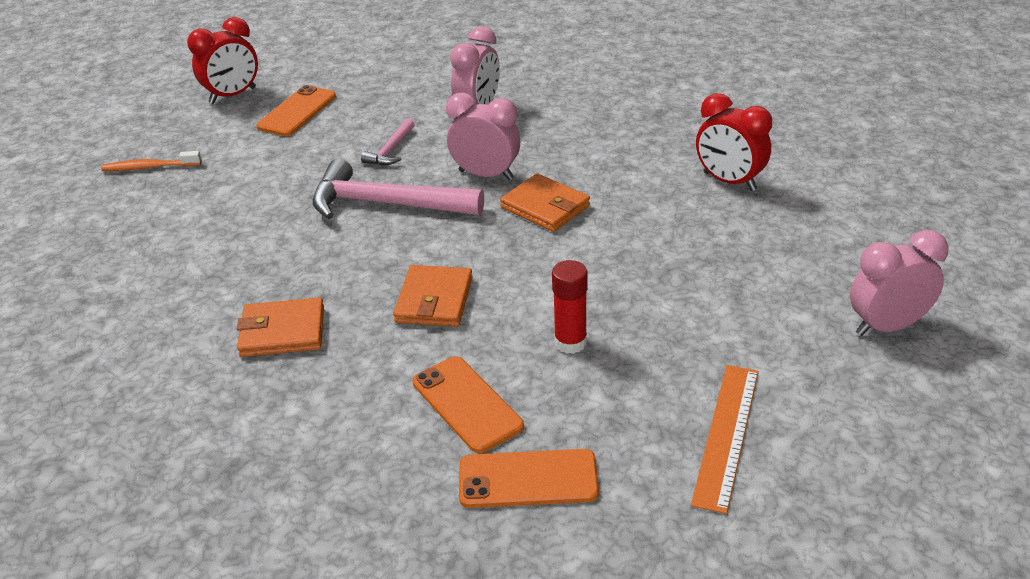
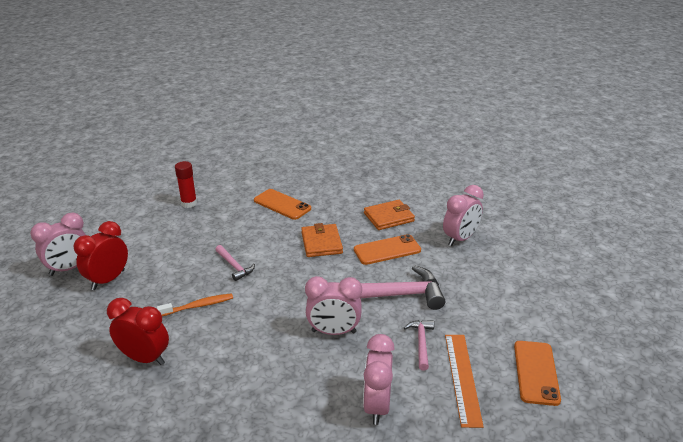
camera: 160 degrees right, 5 degrees down
orange toothbrush [101,151,201,171] -> orange toothbrush moved to [157,293,233,316]
red clock [187,17,258,104] -> red clock moved to [74,221,128,290]
orange phone [459,449,599,508] -> orange phone moved to [354,234,421,265]
orange wallet [500,174,590,232] -> none
red glue stick [552,260,588,354] -> red glue stick moved to [175,161,197,208]
orange ruler [691,365,759,514] -> orange ruler moved to [445,335,484,428]
none -> pink hammer [215,245,255,281]
none -> pink clock [443,185,484,246]

